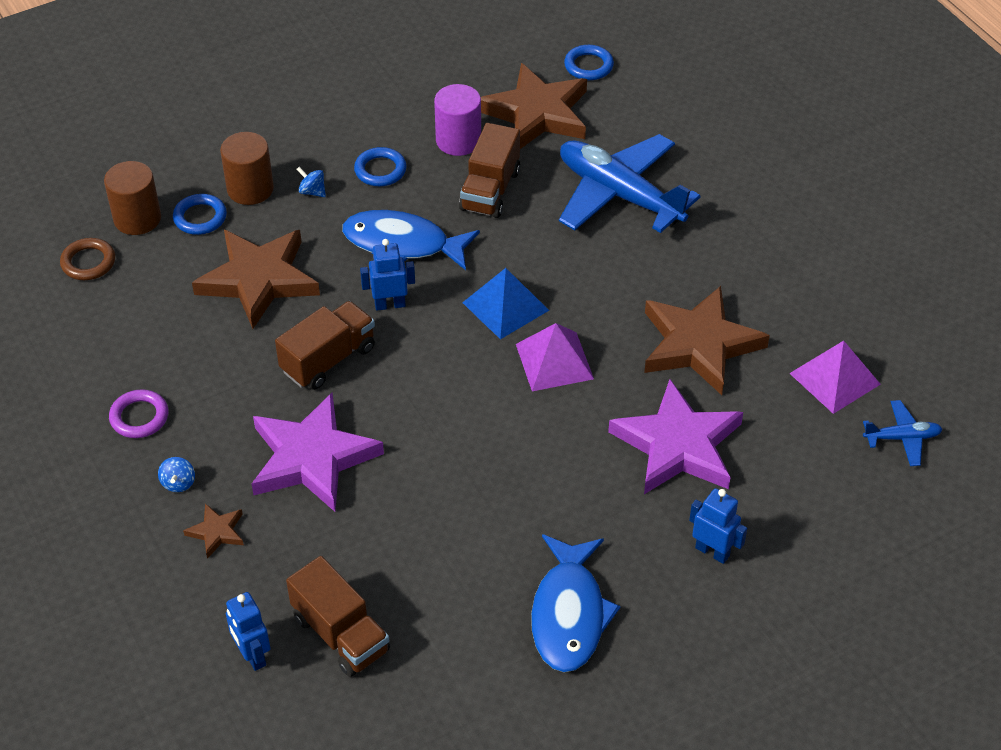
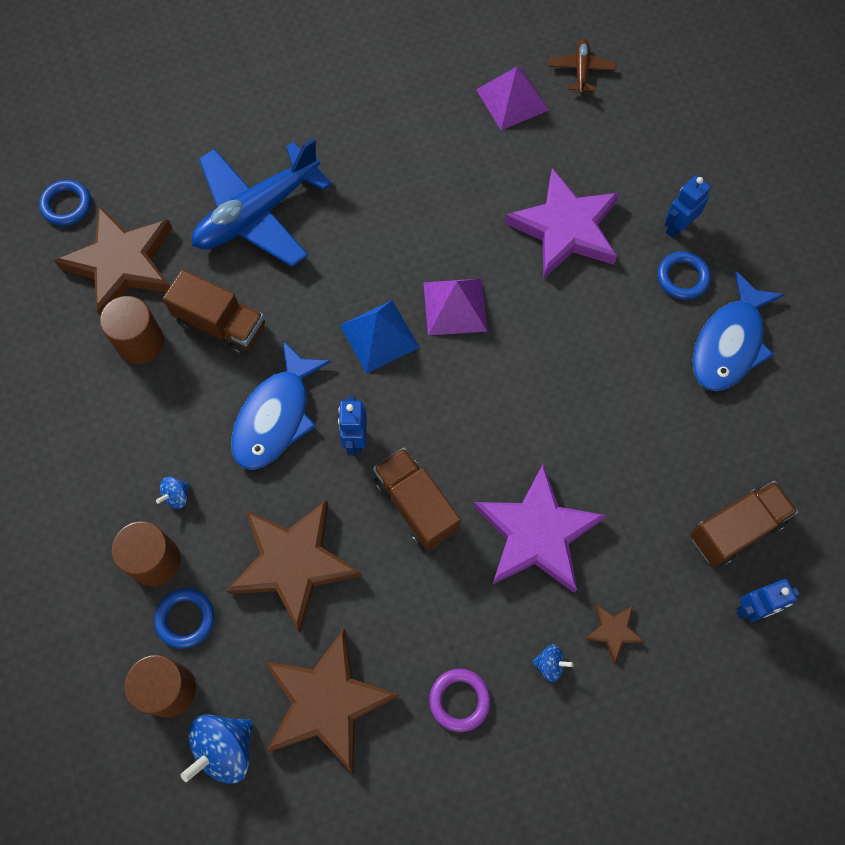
camera: 80 degrees left, 20 degrees up
brown ring [60,238,115,280] -> blue spinning top [180,715,253,784]
blue ring [354,147,407,186] -> blue ring moved to [658,251,711,300]
purple cylinder [434,84,481,156] -> brown cylinder [100,296,164,364]
blue fish [531,534,621,672] -> blue fish turned 105 degrees clockwise [693,271,784,391]
brown star [644,286,770,395] -> brown star moved to [265,629,399,773]
blue plane [863,400,942,466] -> brown plane [549,39,616,94]

